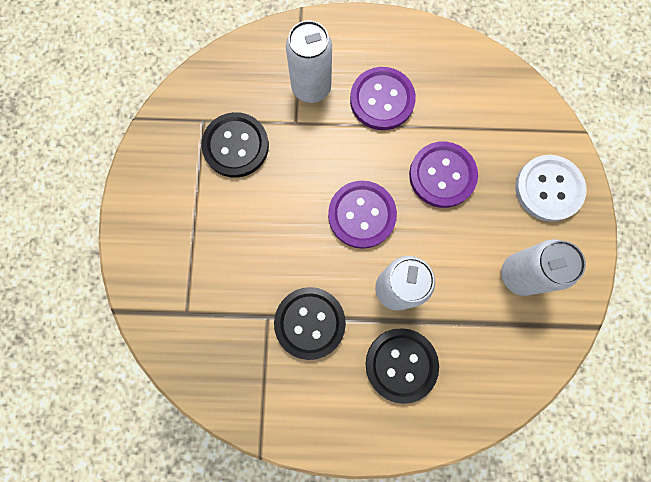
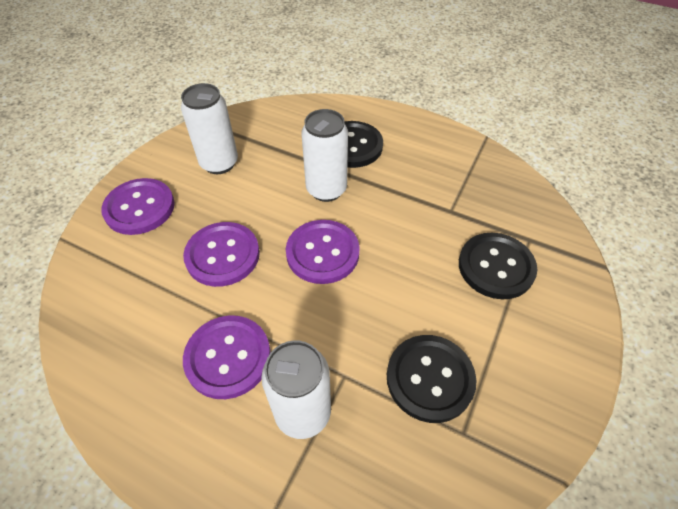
camera: 155 degrees left, 25 degrees down
black button [274,287,346,360] -> black button moved to [459,233,537,299]
white button [515,155,587,222] -> purple button [101,178,175,235]

